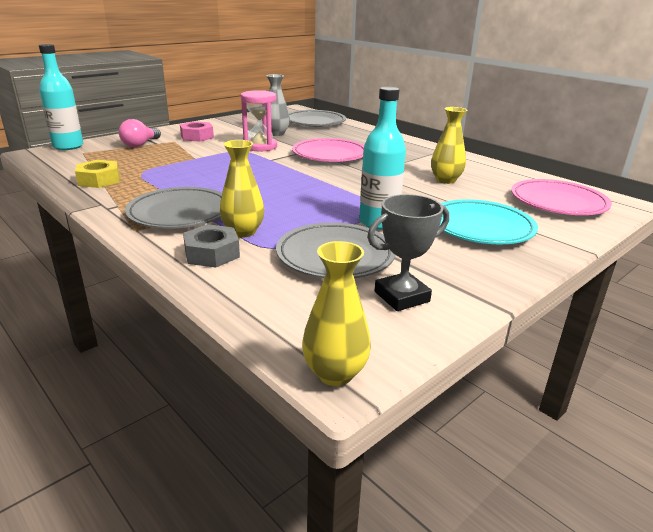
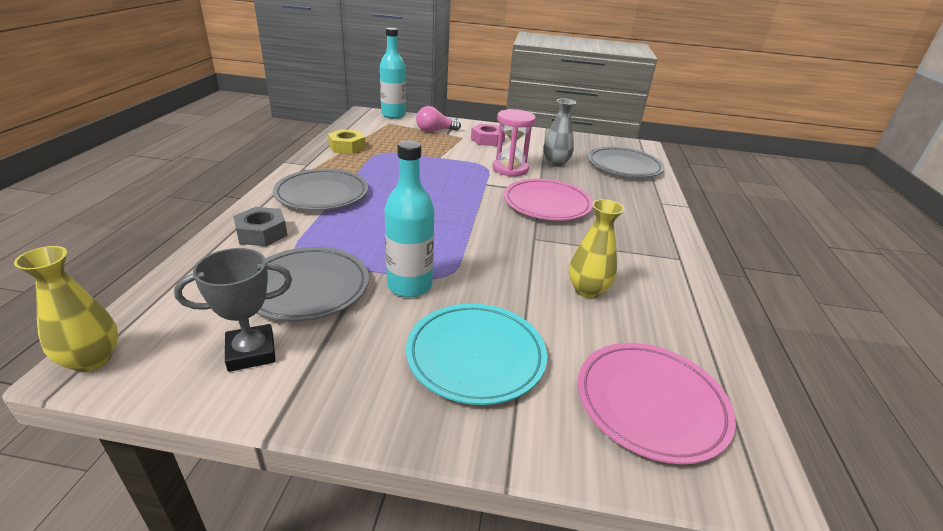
camera: 50 degrees right, 5 degrees up
yellow vase [220,140,264,238] -> none
grey trophy [367,194,449,311] -> grey trophy turned 45 degrees counterclockwise [174,248,292,372]

